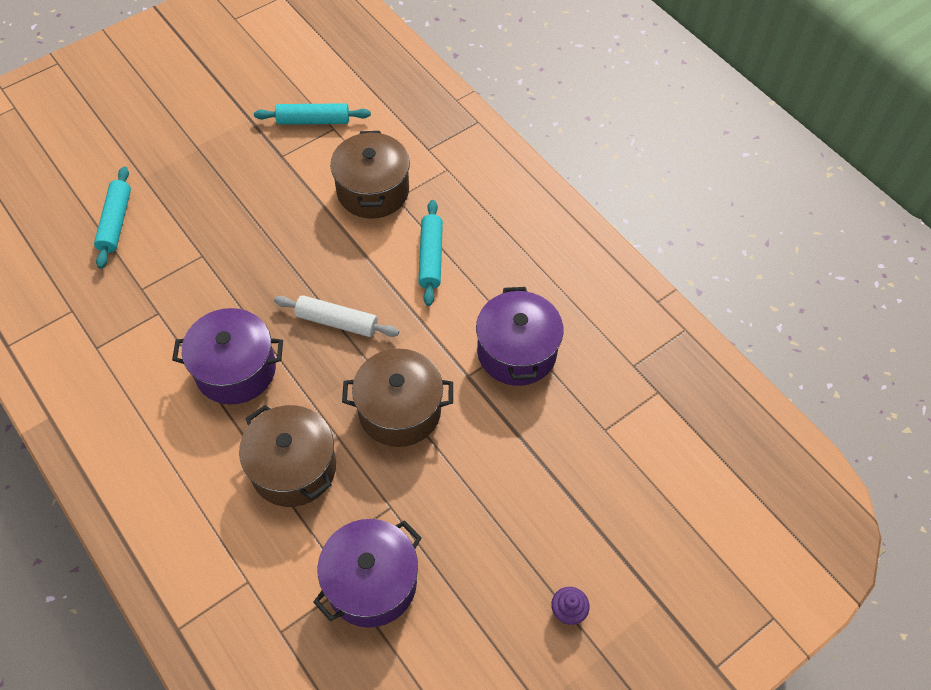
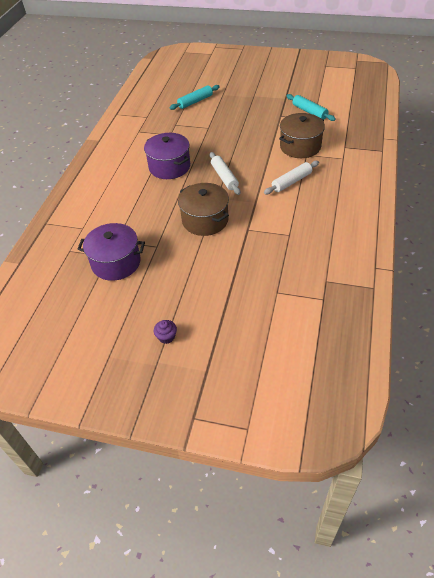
camera: 55 degrees right, 10 degrees down
brown pot [239,405,336,507] -> none
turquoise rolling pin [418,200,443,306] -> white rolling pin [264,161,319,194]
purple pot [476,287,563,386] -> none

